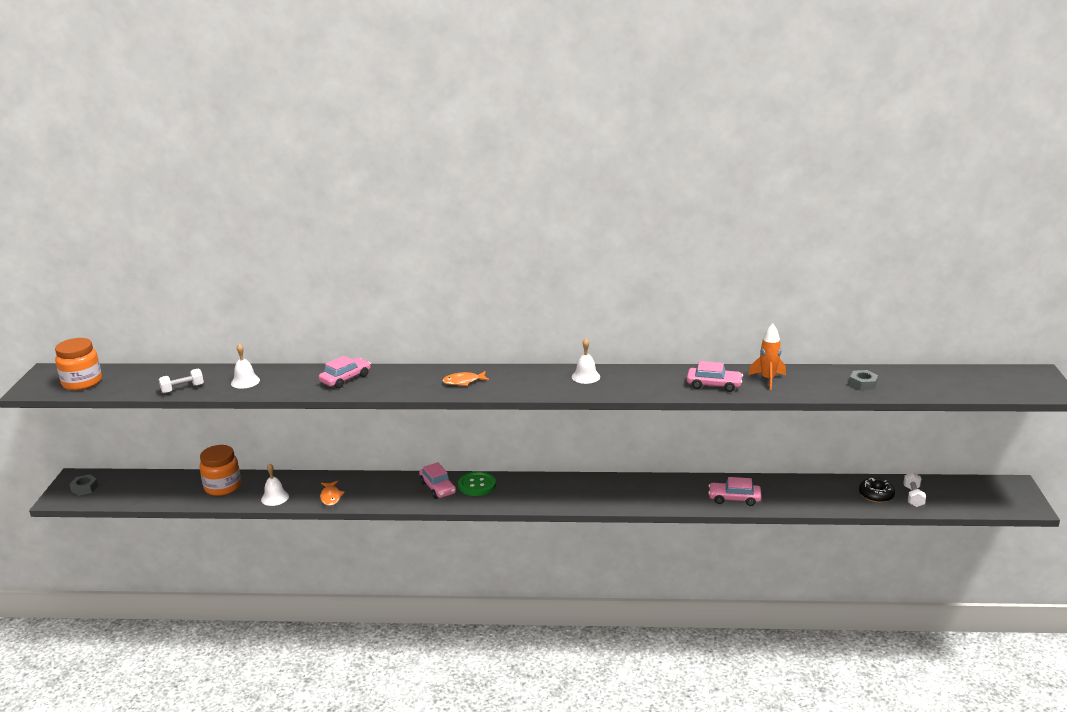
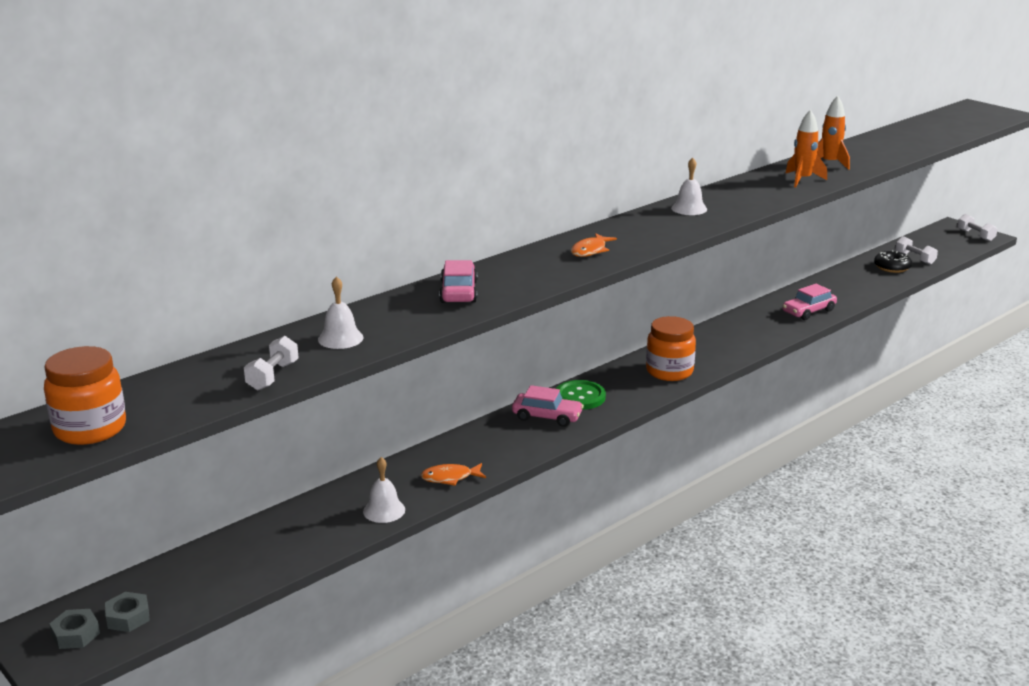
camera: 45 degrees left, 0 degrees up
orange jar [200,445,241,496] -> orange jar moved to [646,316,696,381]
orange fish [320,481,345,506] -> orange fish turned 135 degrees clockwise [421,463,486,486]
pink car [687,361,743,392] -> orange rocket [785,110,827,187]
grey nut [849,370,878,390] -> grey nut moved to [105,592,150,632]
none -> white dumbbell [957,214,998,242]

